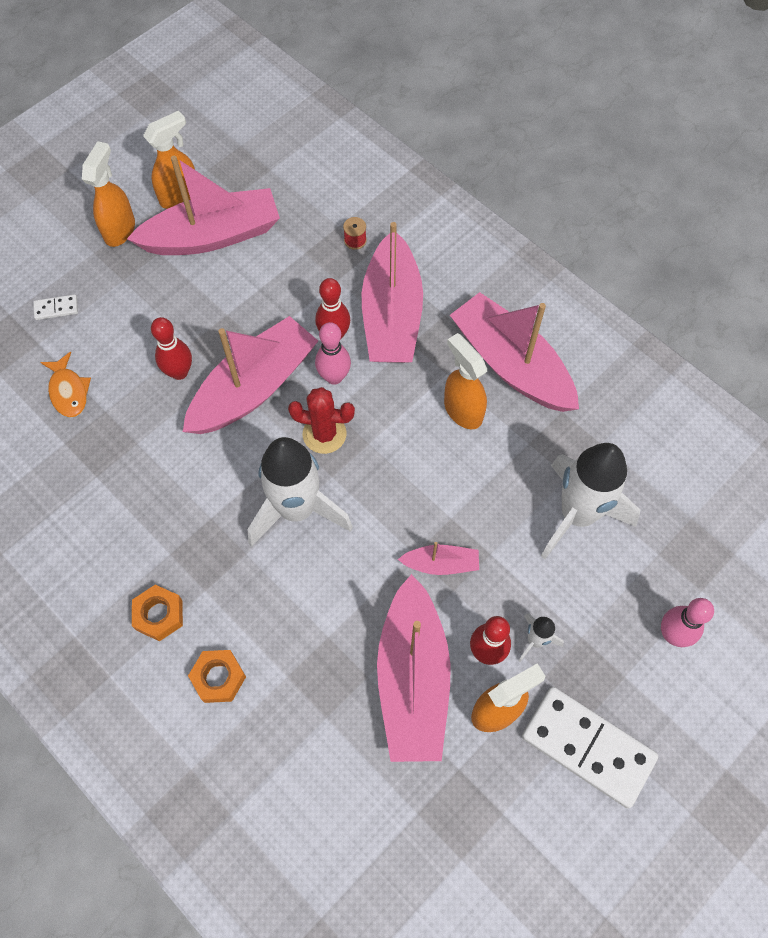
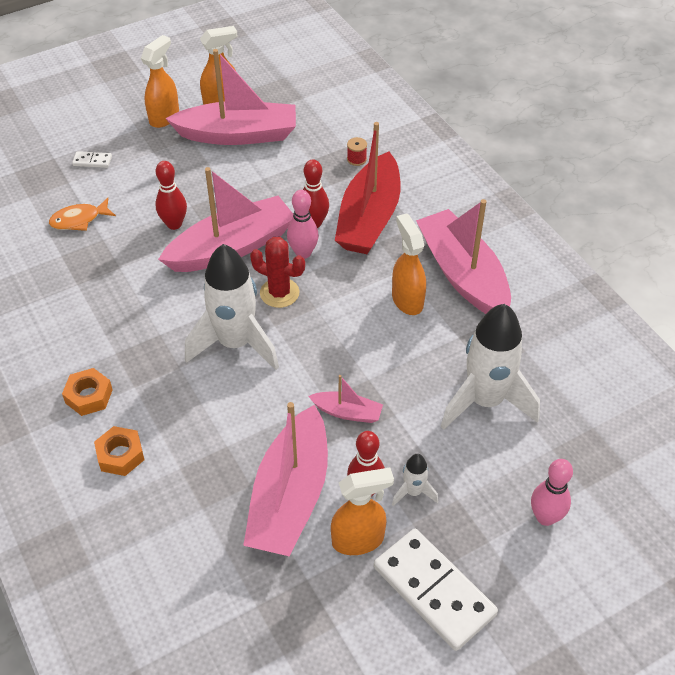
camera: 15 degrees right, 15 degrees down
orange fish [40,352,91,417] -> orange fish turned 75 degrees clockwise [49,198,116,231]
pink boat [362,222,423,363] -> red boat [335,122,401,254]

